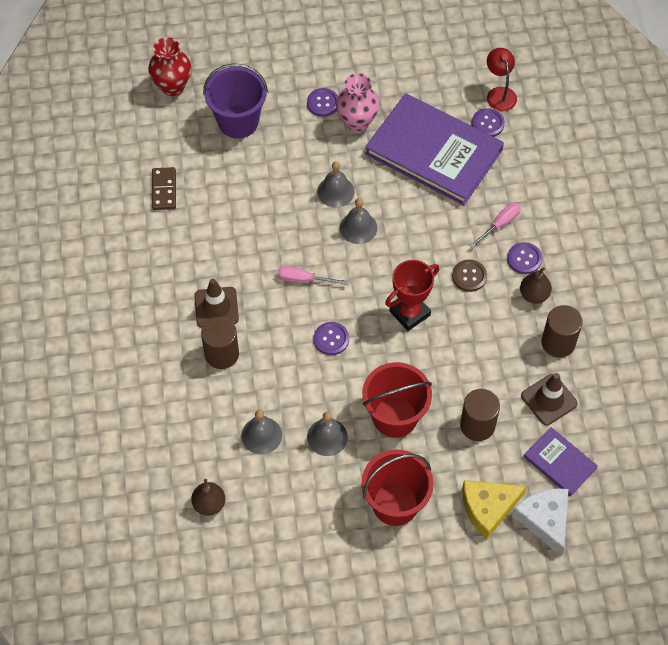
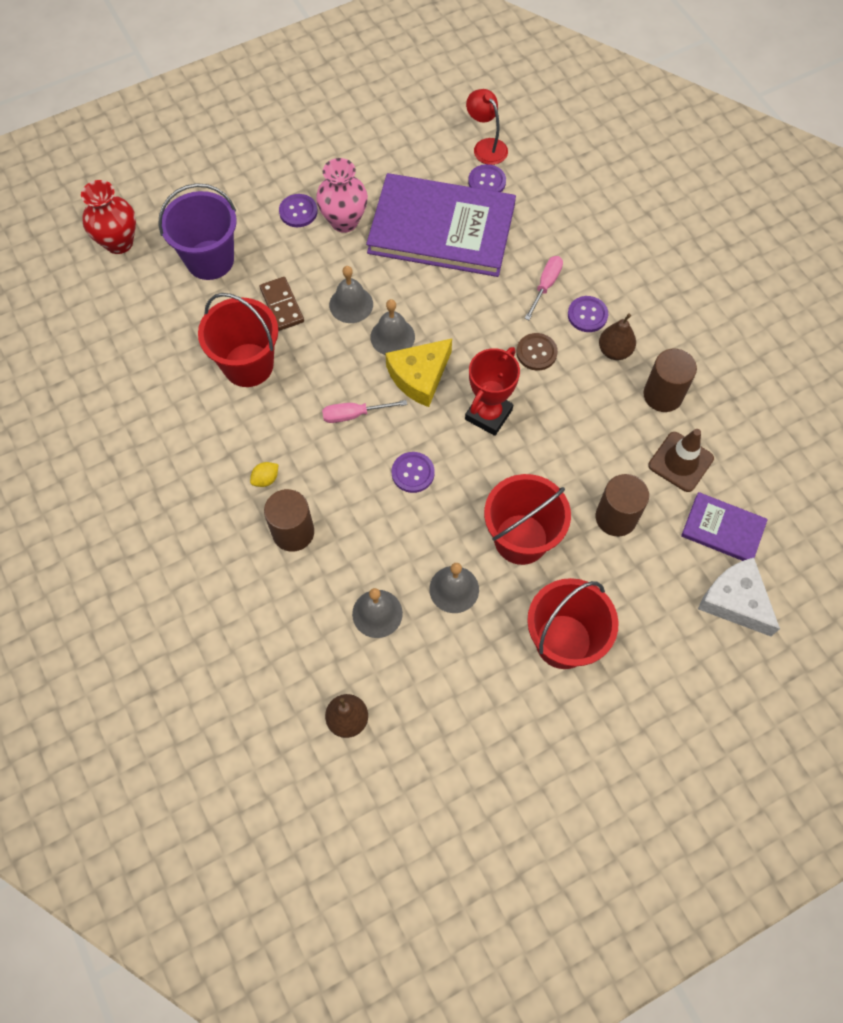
camera: 20 degrees left, 5 degrees up
brown domino [152,167,176,210] -> brown domino moved to [260,277,304,331]
brown traffic cone [194,278,239,328] -> yellow lemon [250,462,278,487]
yellow cheese [462,480,527,539] -> yellow cheese moved to [385,339,452,407]
none -> red bucket [198,293,278,387]

